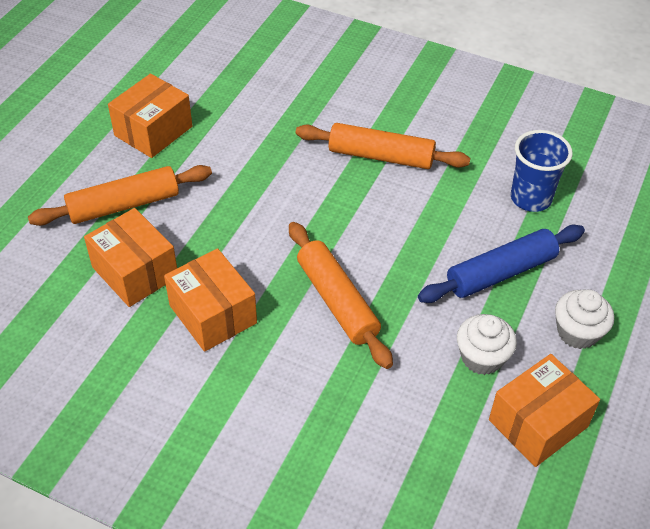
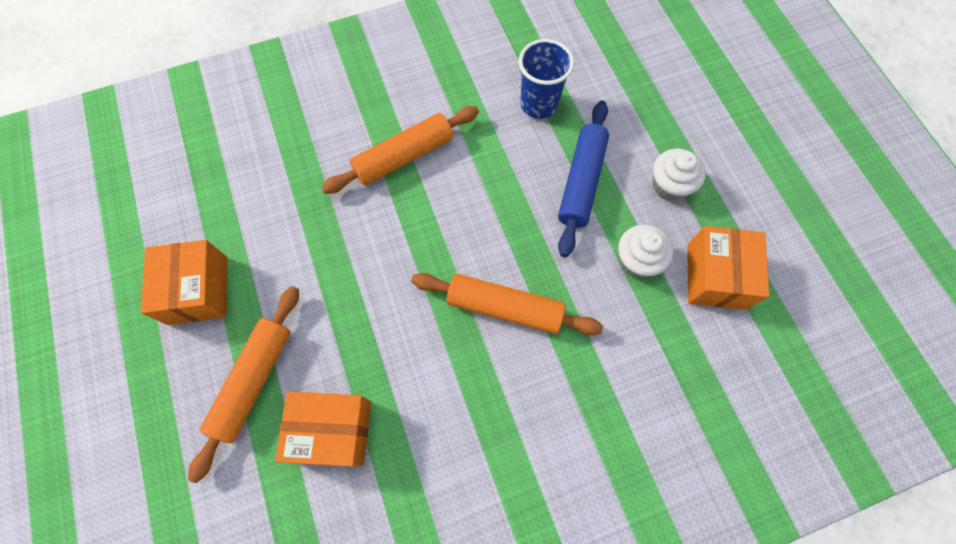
camera: 45 degrees left, 20 degrees up
orange box [164,248,257,352] -> none

